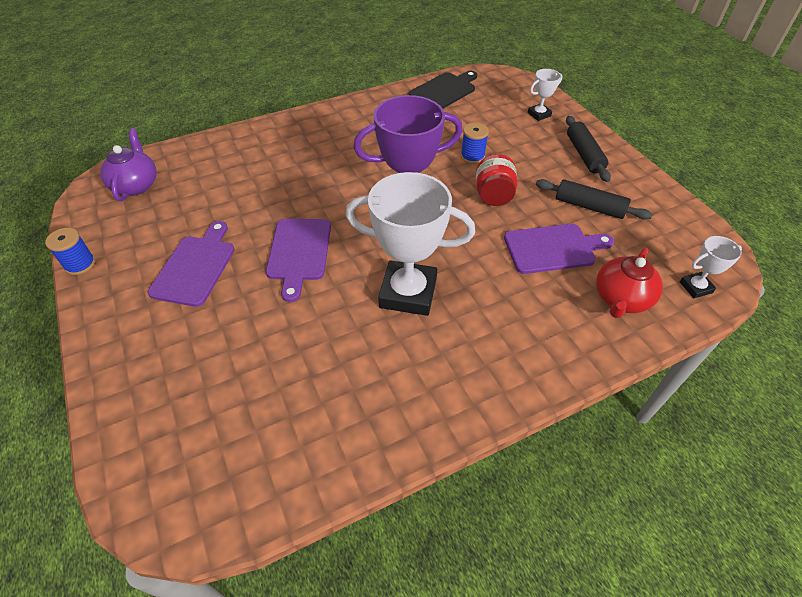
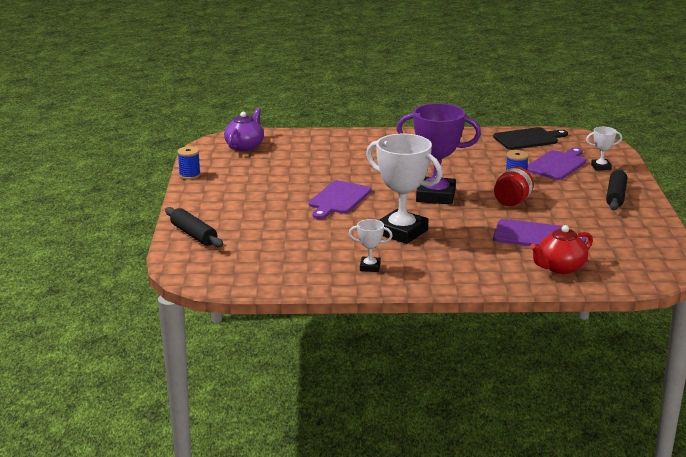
camera: 25 degrees right, 25 degrees down
purple cutting board [148,221,235,307] -> purple cutting board moved to [527,148,586,180]
black rolling pin [536,179,653,220] -> black rolling pin moved to [165,207,223,247]
white trophy [680,236,742,298] -> white trophy moved to [349,219,393,272]

